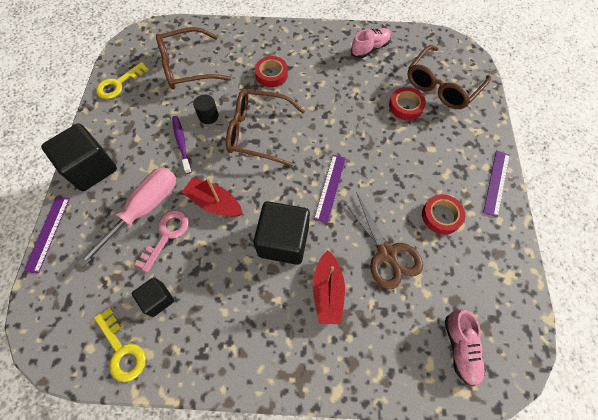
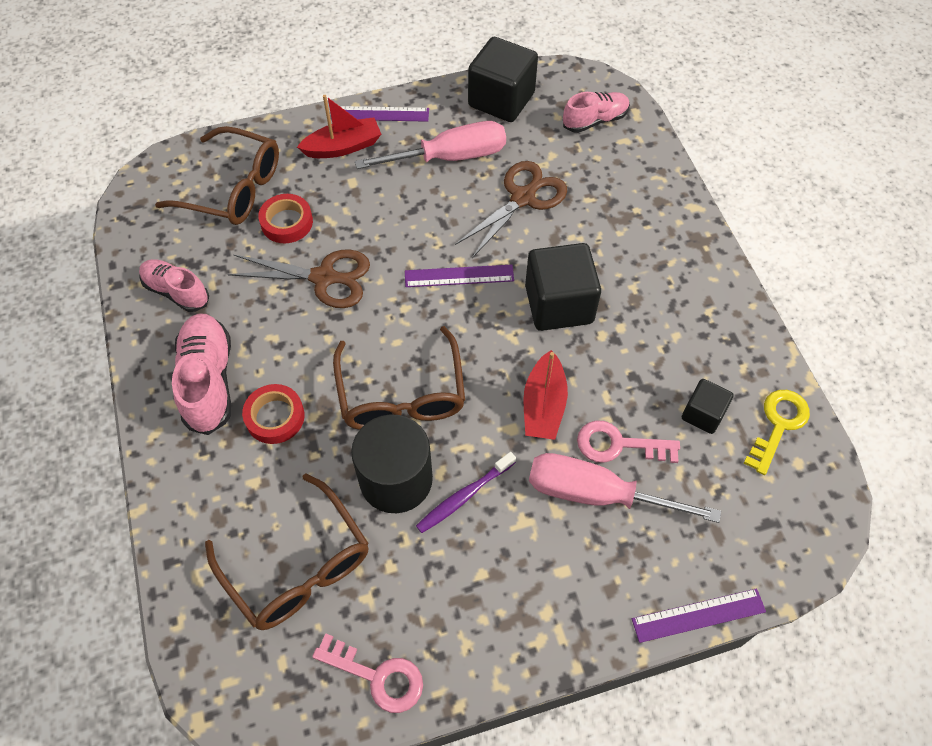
camera: 110 degrees left, 5 degrees down
black cube [41,123,117,191] -> black cube moved to [468,37,538,122]
yellow key [96,62,149,99] -> pink key [312,633,423,713]
black cylinder [193,94,219,124] -> black cylinder [351,414,433,513], size x2.05
red boat [313,250,345,324] -> red boat moved to [297,95,381,158]
red tape [422,194,465,235] -> pink screwdriver [355,121,506,169]
none -> pink shoe [172,313,231,435]
none -> brown scissors [228,249,370,308]

